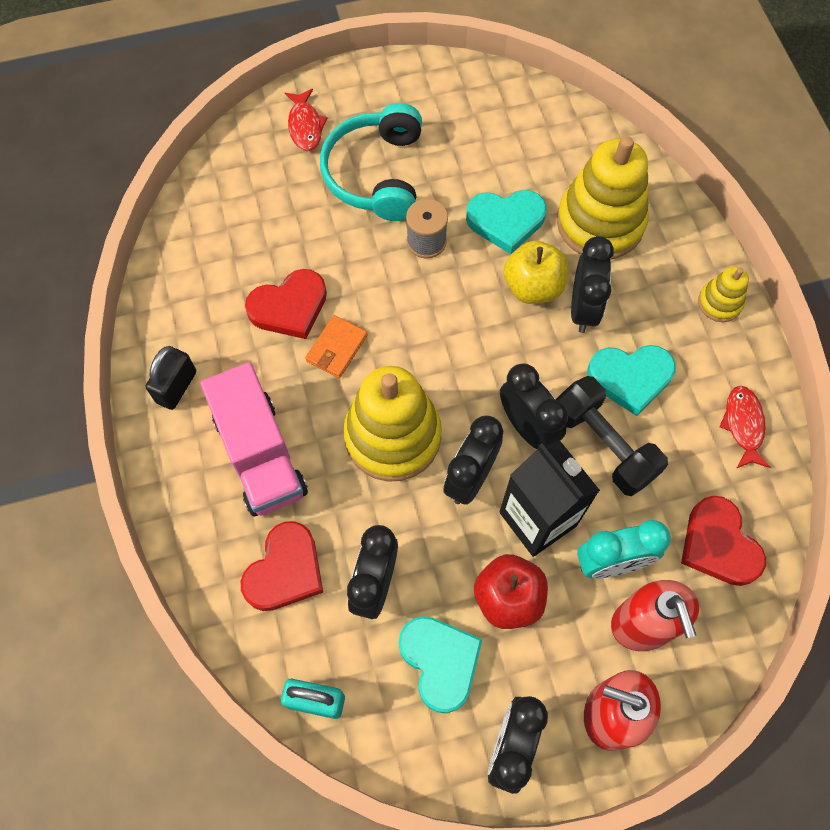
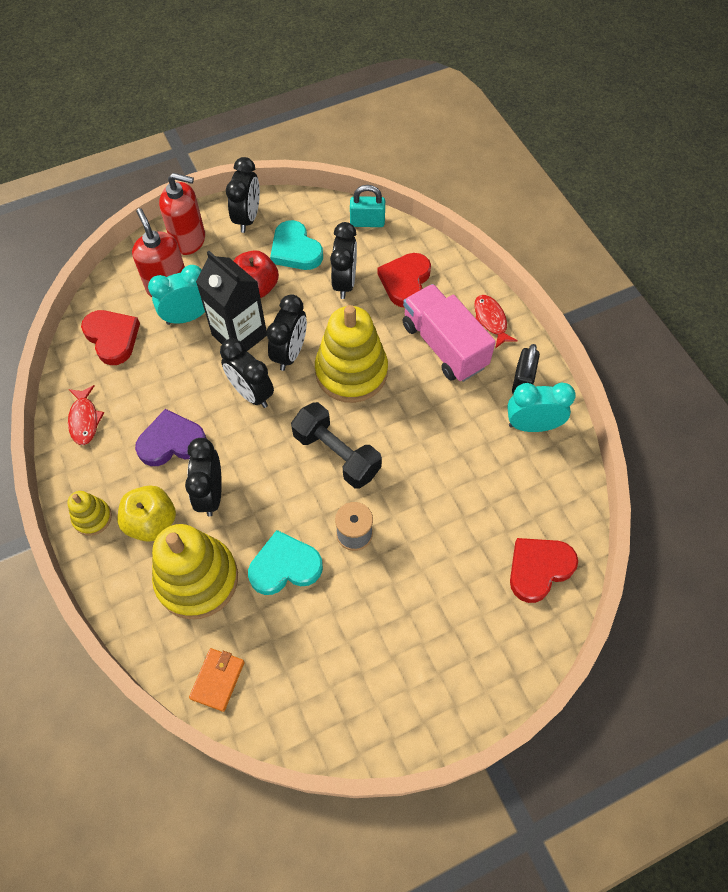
camera: 170 degrees right, 5 degrees down
red heart [245,269,327,339] -> red heart moved to [510,538,578,603]
red fish [285,89,327,151] -> red fish moved to [474,295,518,349]
orange wallet [305,315,368,378] -> orange wallet moved to [189,648,245,712]
turquoise headphones [320,103,422,221] -> none
yellow apple [504,241,568,304] -> yellow apple moved to [118,485,176,542]
black dumbbell [556,376,668,496] -> black dumbbell moved to [291,402,382,489]
turquoise heart [587,345,676,416] -> purple heart [135,409,207,466]
none -> turquoise clock [507,382,576,432]

